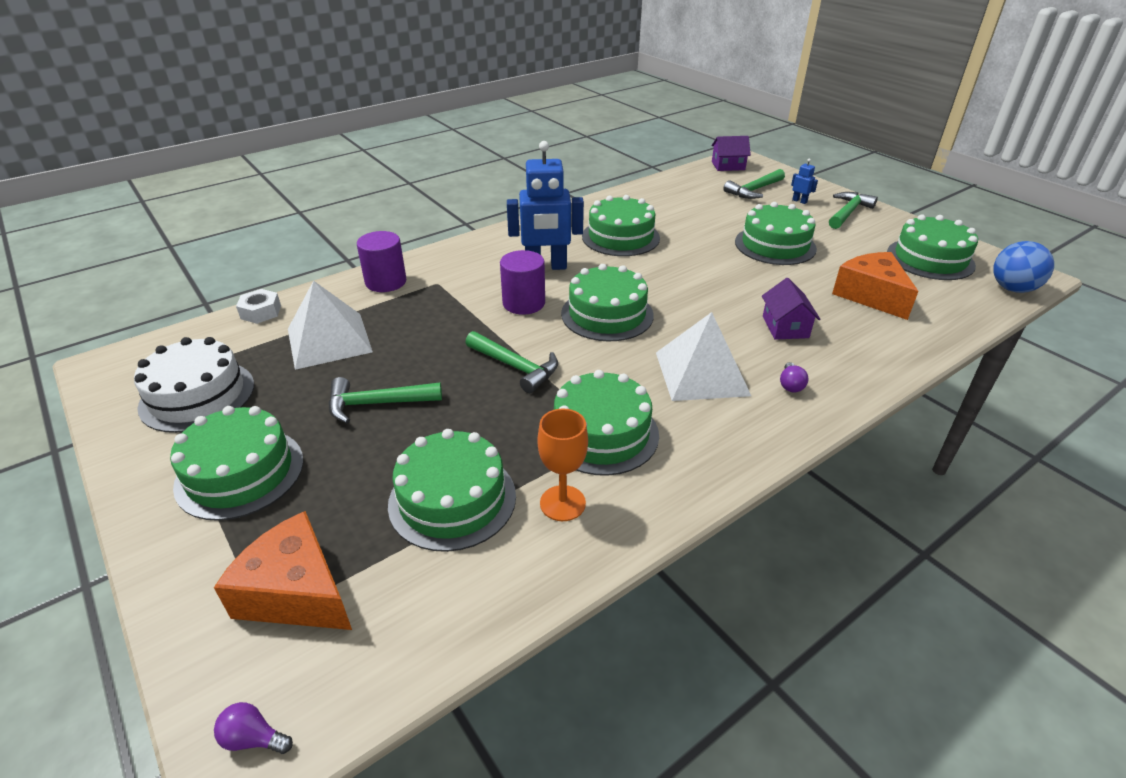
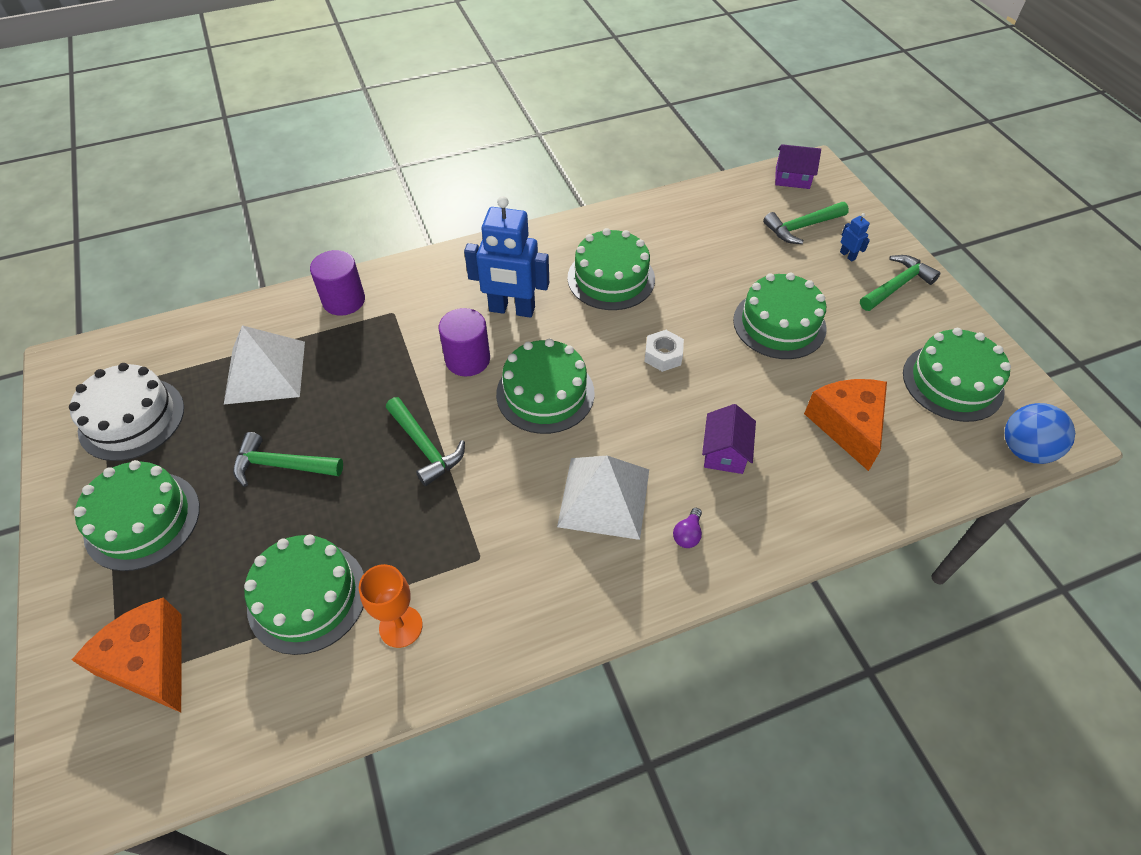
camera: 15 degrees right, 15 degrees up
purple light bulb [214,702,293,754] -> none
white nut [236,289,281,324] -> white nut moved to [645,330,684,372]
green cake [554,370,659,476] -> none

